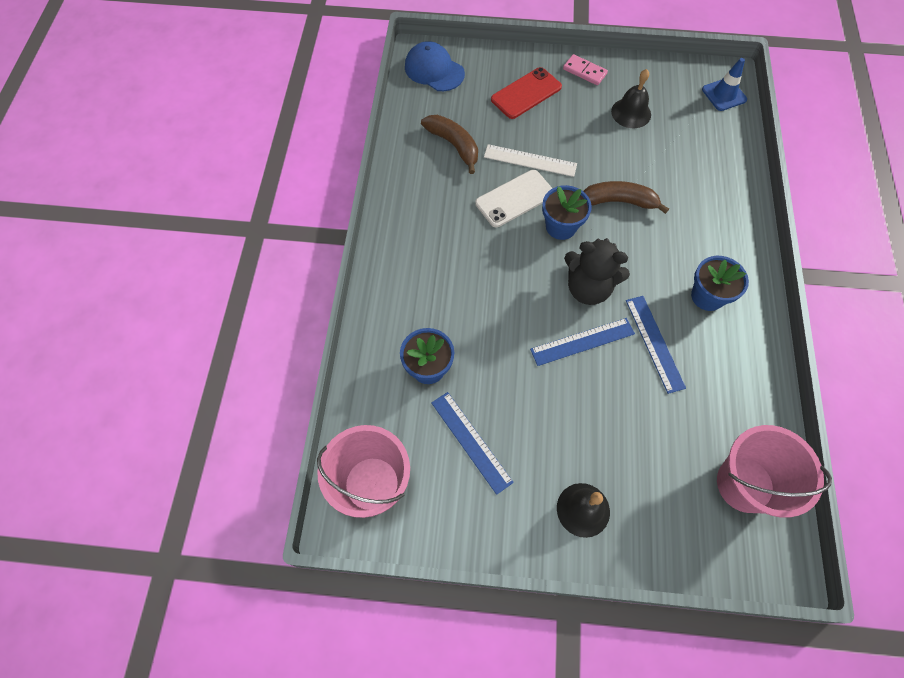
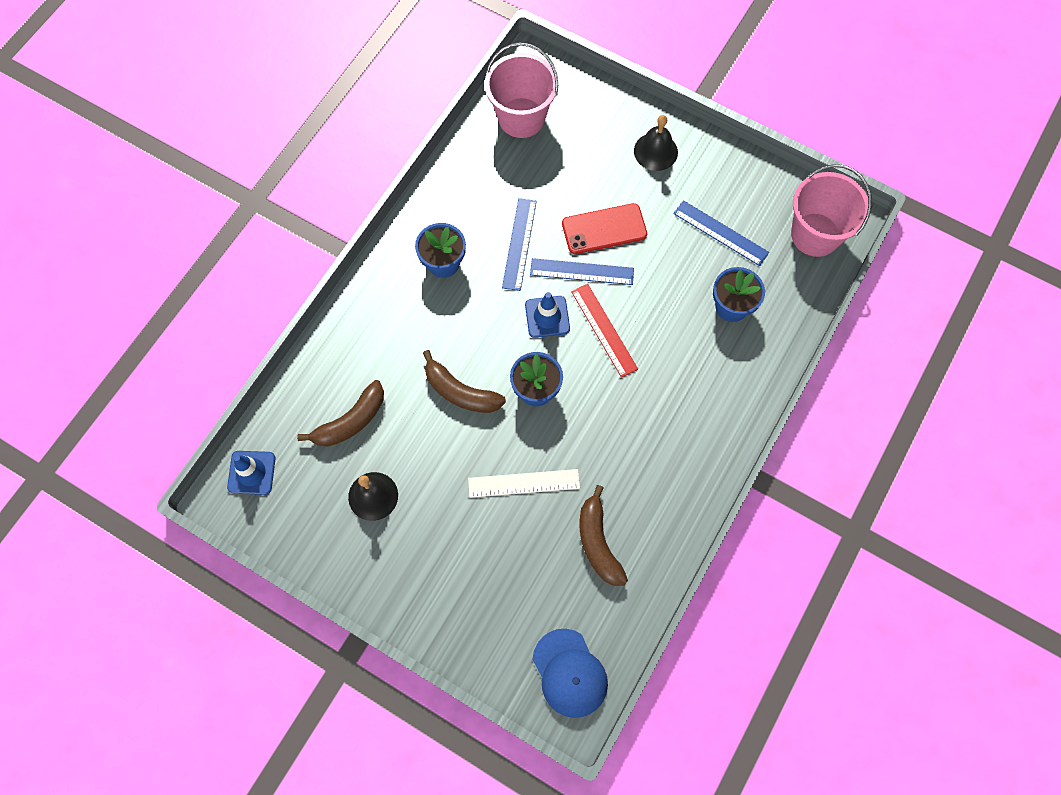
camera: 155 degrees left, 5 degrees up
blue ruler [432,392,514,495] -> blue ruler turned 45 degrees counterclockwise [673,200,769,266]
white phone [475,170,552,227] -> none
white ruler [484,144,577,177] -> white ruler turned 45 degrees counterclockwise [468,469,580,498]
red phone [491,67,562,119] -> red phone moved to [562,203,647,254]
pink domino [563,54,608,85] -> none
black teddy bear [564,238,630,305] -> blue traffic cone [525,292,570,338]
none -> brown banana [297,380,384,447]
none -> red ruler [571,284,638,378]

